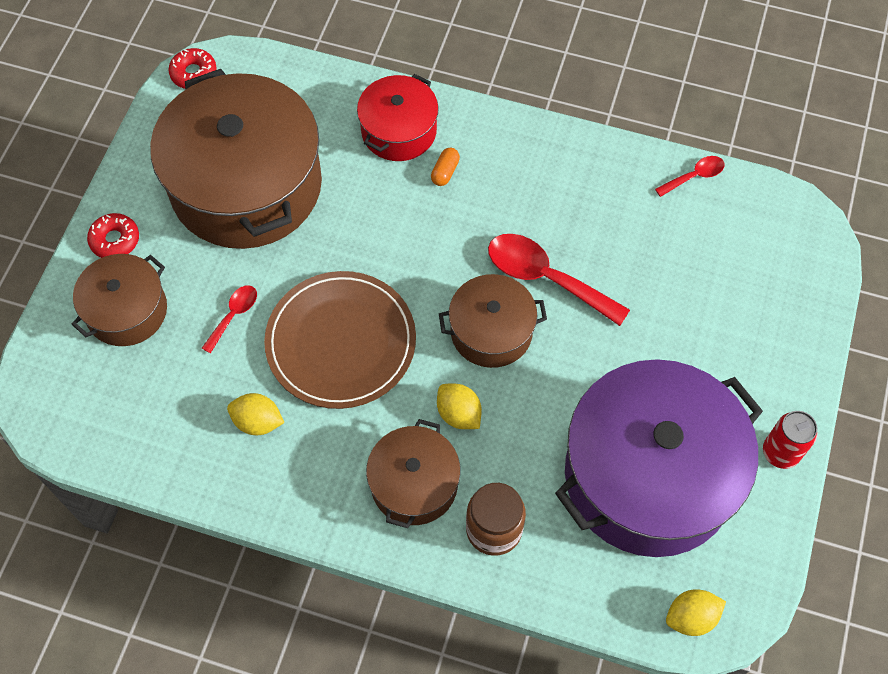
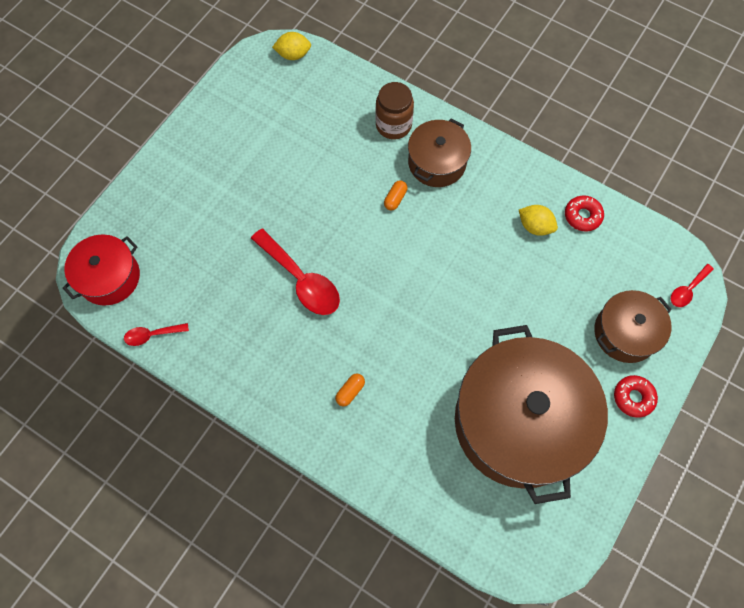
camera: 165 degrees left, 5 degrees up
red donut [168,48,217,89] -> red donut moved to [565,195,604,232]
red spoon [202,285,257,354] -> red spoon moved to [671,264,714,307]
brown plate [264,271,416,409] -> none
red pot [357,74,439,161] -> red pot moved to [63,234,140,306]
yellow lemon [437,383,482,429] -> orange capsule [384,180,408,210]
brown pot [439,274,547,368] -> none
purple pot [555,359,763,557] -> none
red can [763,411,818,469] -> none

